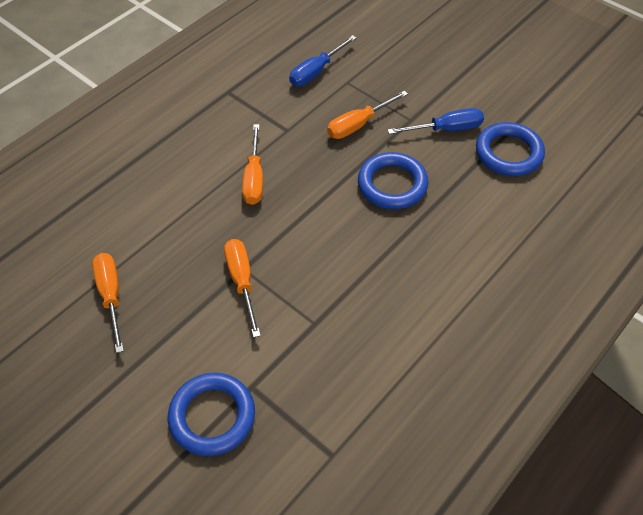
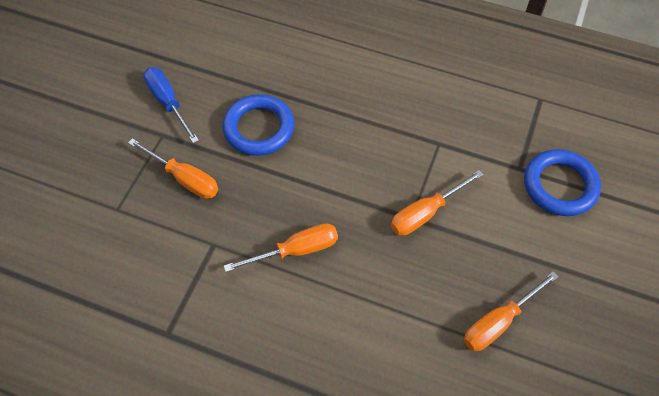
camera: 110 degrees left, 5 degrees up
blue screwdriver [289,35,357,86] -> none
blue ring [476,122,545,176] -> none

